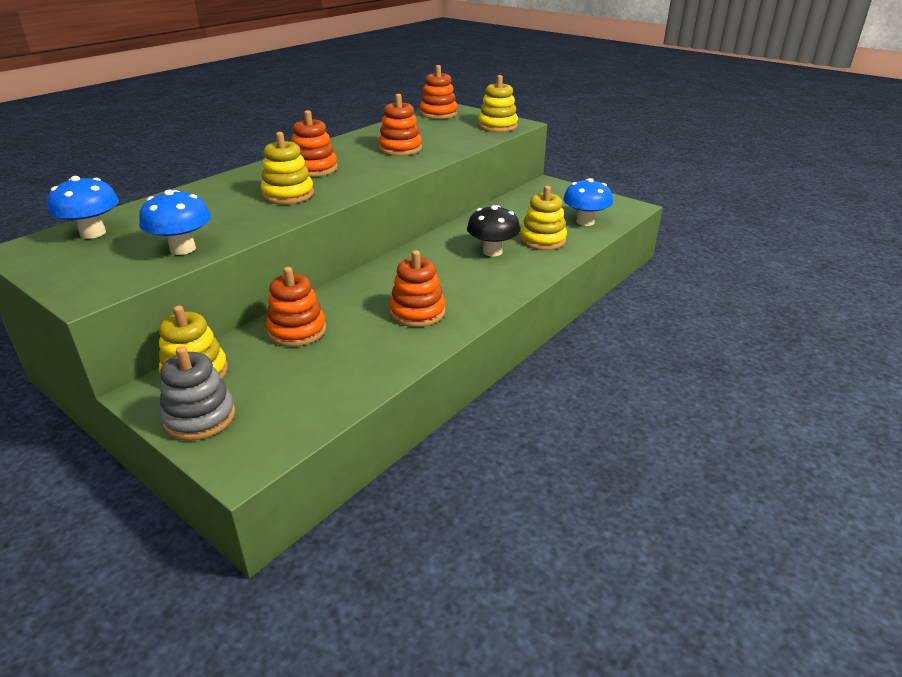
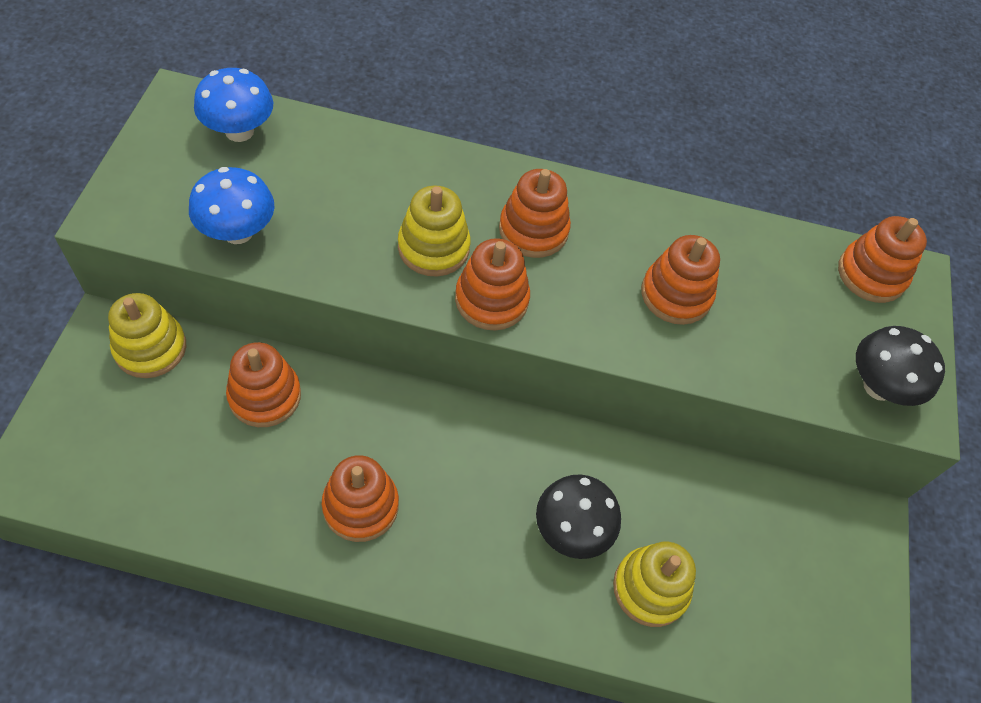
camera: 55 degrees right, 25 degrees up
grey stacking toy [160,346,235,441] -> none
yellow stacking toy [478,75,518,132] -> black mushroom [856,326,945,406]
blue mushroom [563,178,613,226] -> none
none -> orange stacking toy [455,238,530,331]

